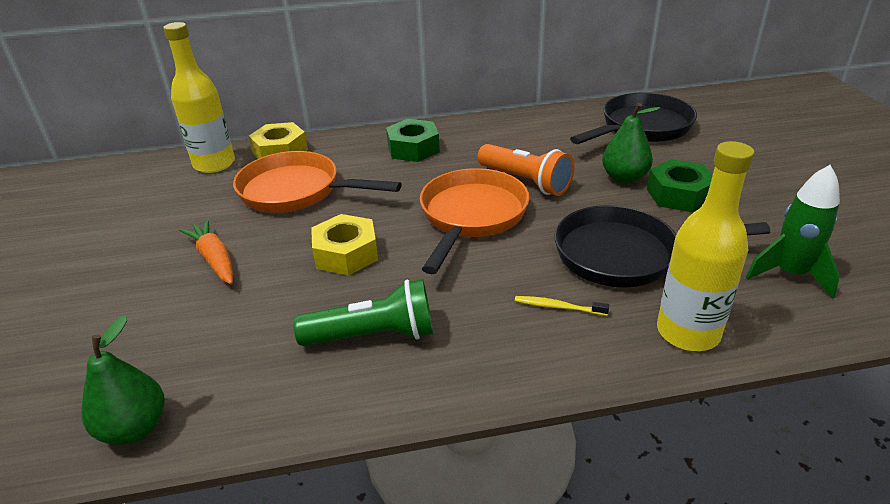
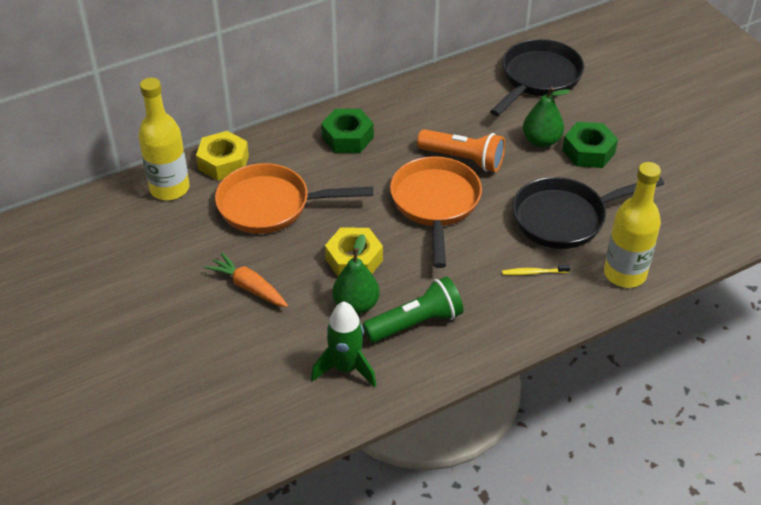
camera: 20 degrees left, 10 degrees up
green pear [82,315,165,445] -> green pear moved to [332,234,380,314]
green rocket [746,165,840,299] -> green rocket moved to [311,302,376,387]

